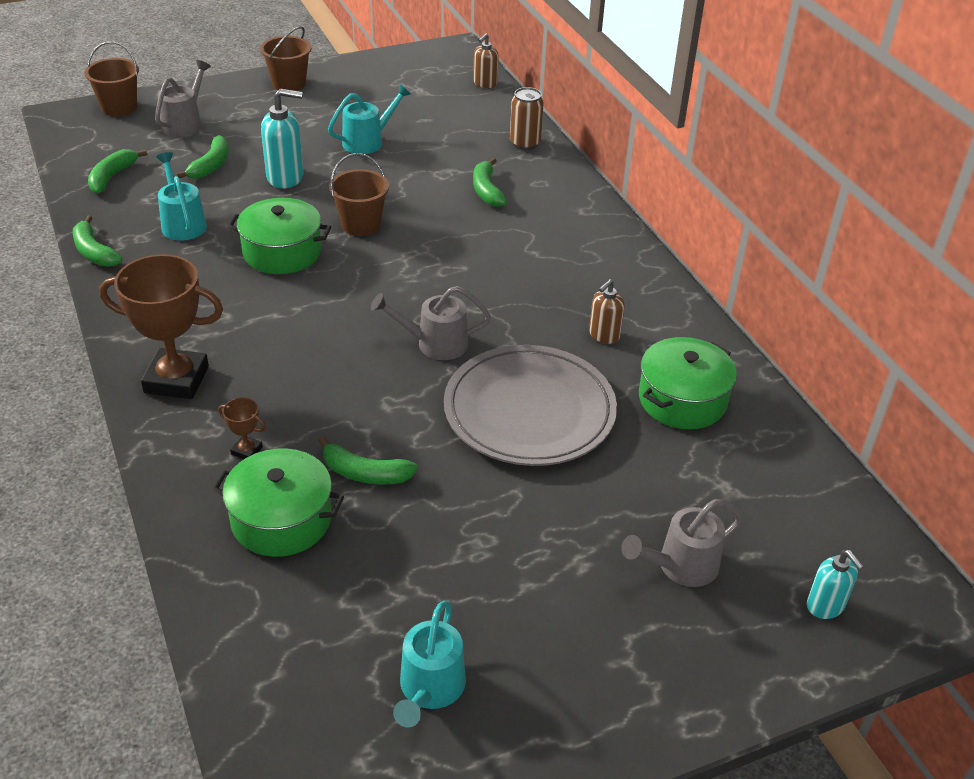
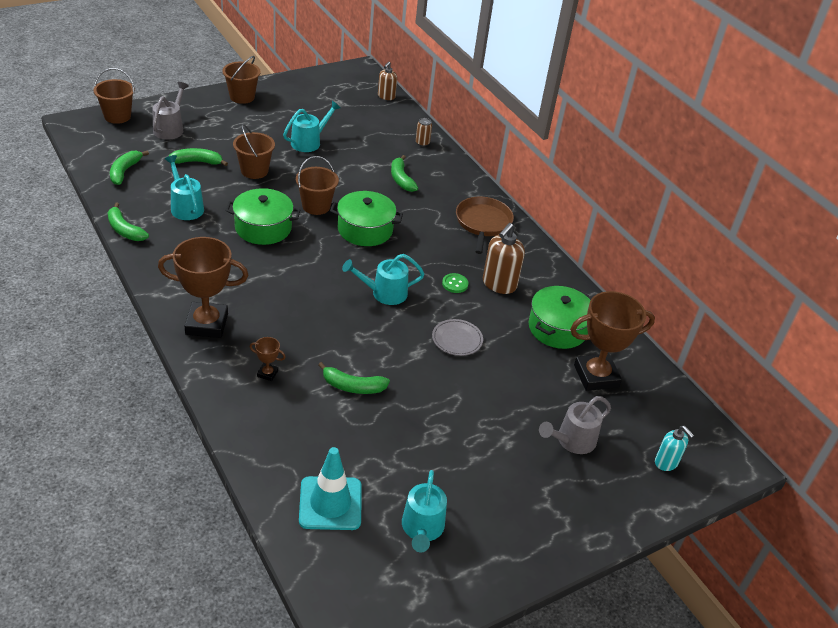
camera: 10 degrees left, 0 degrees up
green banana [176,135,229,179] -> green banana turned 105 degrees counterclockwise [169,148,228,166]
green pot [212,448,344,557] -> green pot moved to [330,191,403,246]
turquoise soap dispenser [261,89,303,189] -> brown bucket [233,124,275,179]
grey watering can [371,286,491,360] -> turquoise watering can [342,254,425,305]
grey plate [444,345,617,466] -> grey plate [432,319,483,356], size x0.43
brown can [510,87,544,150] -> brown can [416,118,432,147], size x0.65
brown soap dispenser [589,279,625,344] -> brown soap dispenser [483,223,525,294], size x1.59
none -> turquoise traffic cone [299,447,362,530]
none -> green button [442,273,468,293]
none -> brown pan [456,197,514,254]
none -> brown trophy [570,291,655,391]

